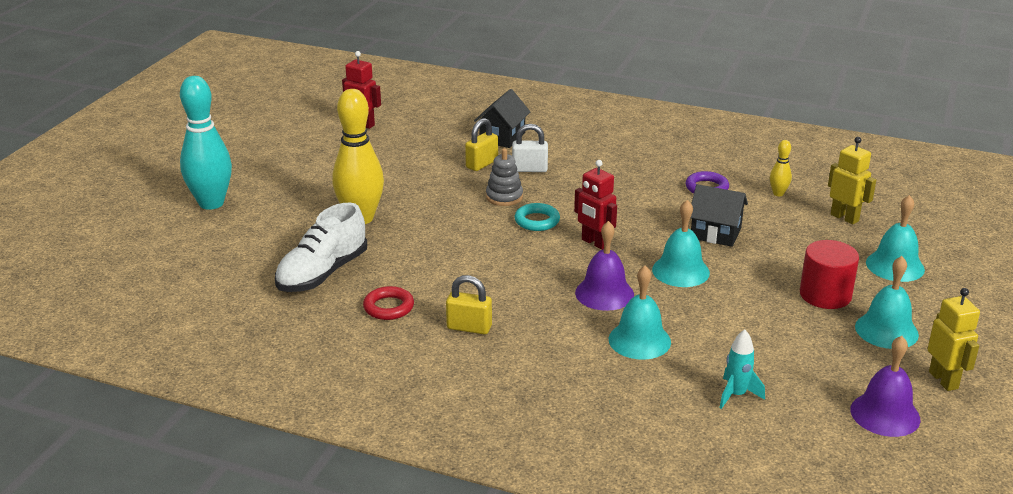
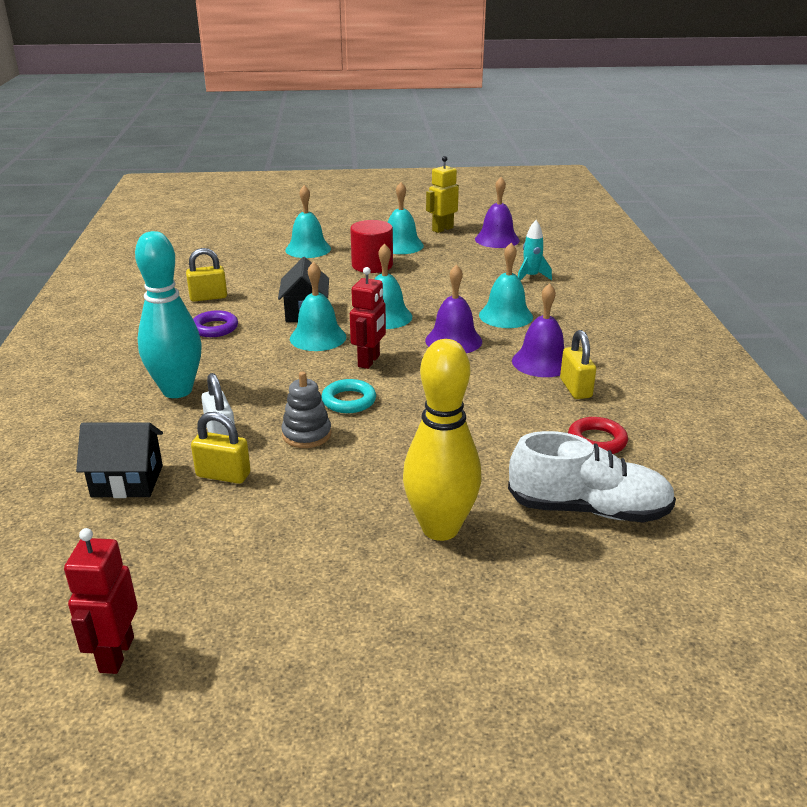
camera: 115 degrees left, 0 degrees up
turquoise bowling pin [180,76,232,210] -> turquoise bowling pin moved to [135,231,202,398]
yellow bowling pin [770,140,792,196] -> yellow padlock [186,248,227,302]
yellow robot [828,137,876,224] -> none
none -> turquoise bell [290,261,347,351]
none -> purple bell [512,283,564,377]

